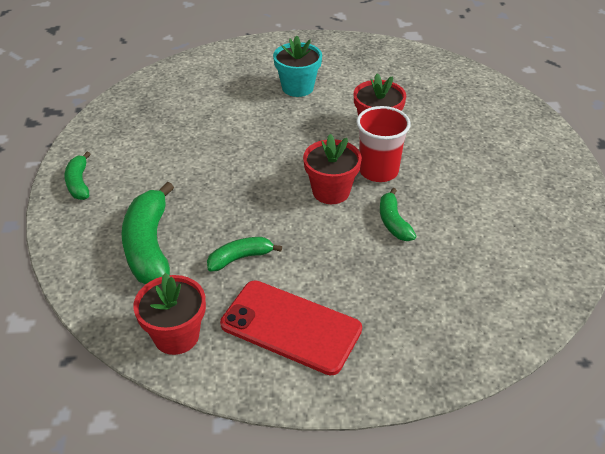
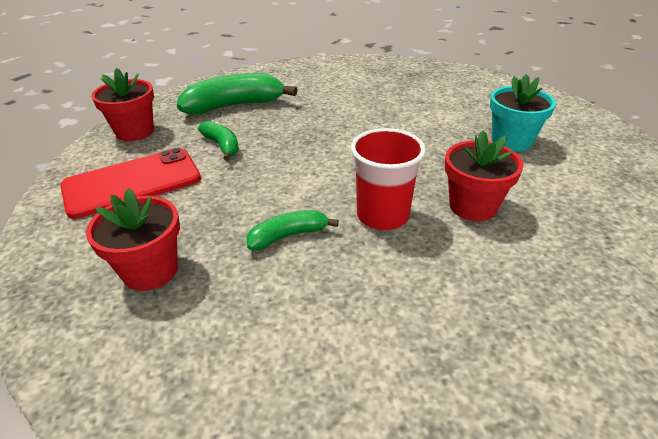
camera: 80 degrees right, 5 degrees down
green banana [64,152,91,200] -> none
red phone [220,280,362,376] -> red phone turned 45 degrees clockwise [60,148,201,219]
red flower pot [303,134,362,204] -> red flower pot moved to [86,188,180,291]

